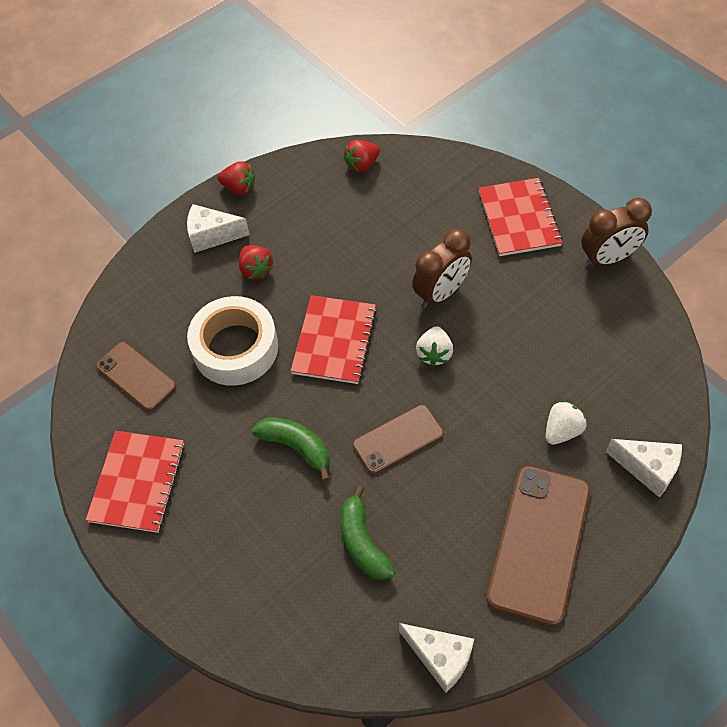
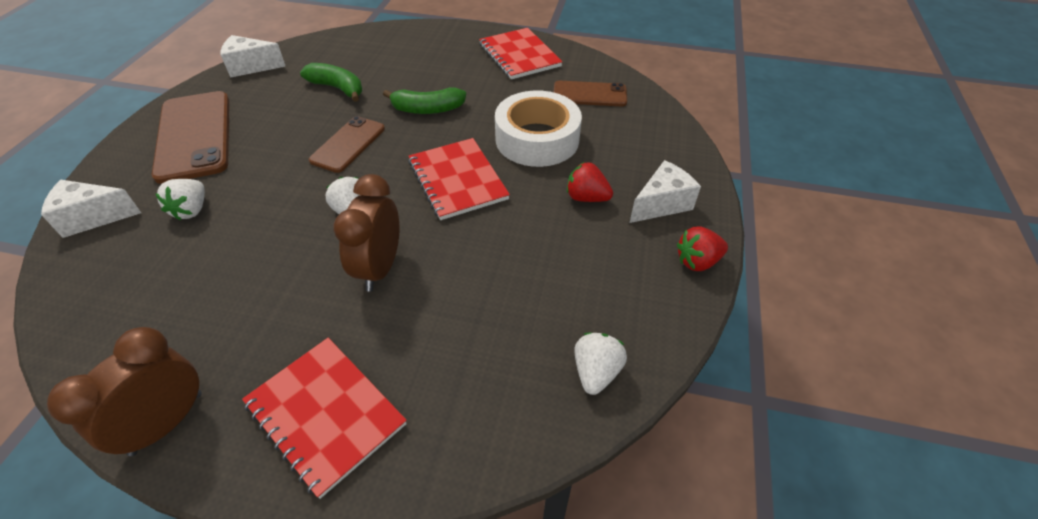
camera: 140 degrees right, 10 degrees down
red strawberry [344,140,380,173] -> white strawberry [574,333,627,395]

